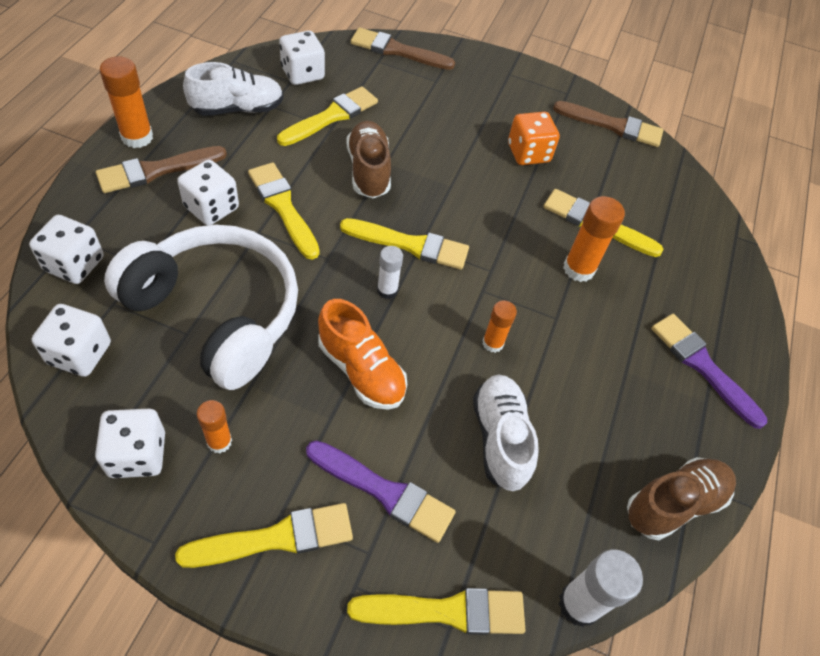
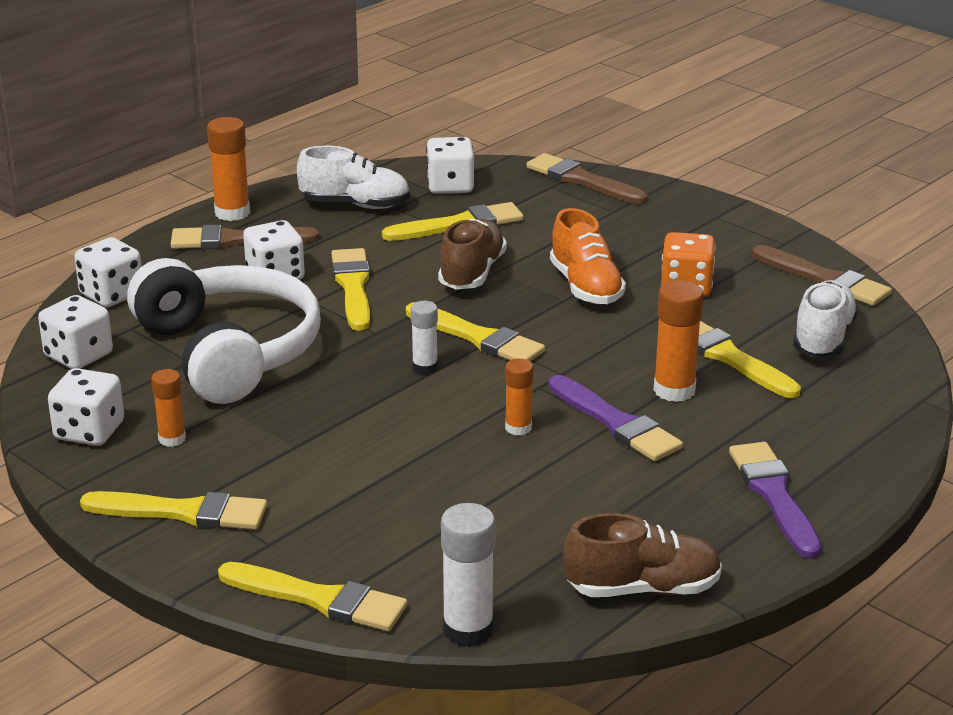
camera: 30 degrees right, 25 degrees down
purple brush [306,440,456,543] -> purple brush moved to [548,375,683,461]
orange shoe [318,299,407,410] -> orange shoe moved to [550,208,626,304]
white shoe [473,375,539,491] -> white shoe moved to [793,280,859,358]

